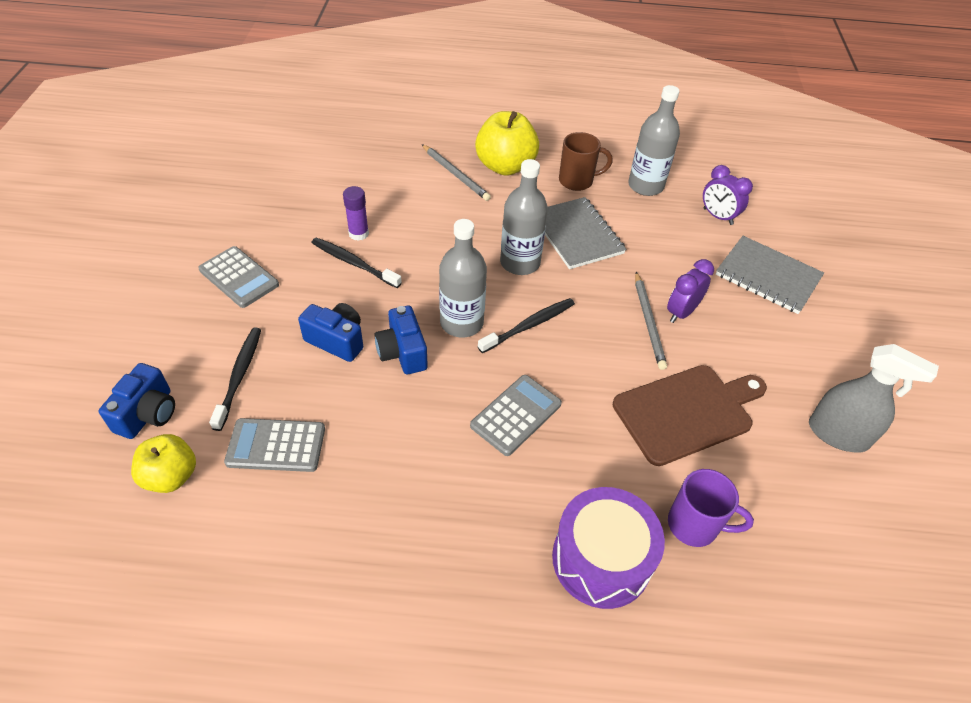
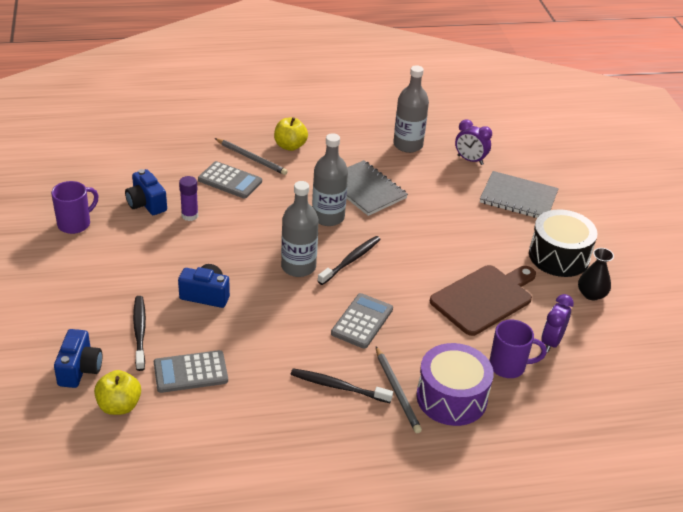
camera: 15 degrees left, 10 degrees down
grey calculator [198,246,279,308] -> grey calculator moved to [198,161,262,198]
black toothbrush [312,238,402,288] -> black toothbrush moved to [290,368,393,403]
blue camera [375,305,428,374] -> blue camera moved to [125,169,167,215]
yellow apple [475,111,539,176] -> yellow apple [274,117,308,151], size x0.64
brown mug [559,132,613,191] -> none
grey pencil [635,272,667,370] -> grey pencil moved to [376,346,422,433]
purple clock [667,259,714,323] -> purple clock moved to [541,294,574,352]
grey spray bottle [809,344,939,453] -> black vase [578,248,614,301]
none -> purple mug [51,181,99,234]
none -> black drum [529,209,597,277]

